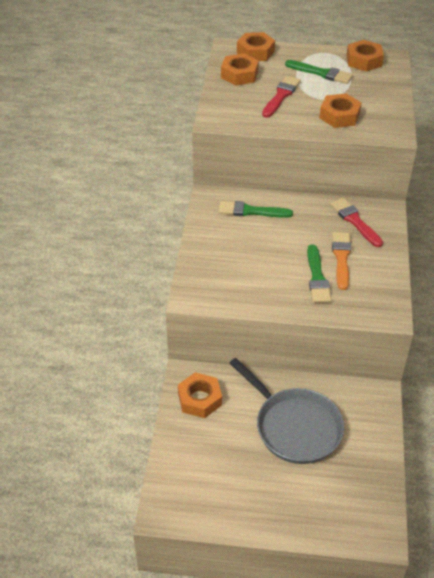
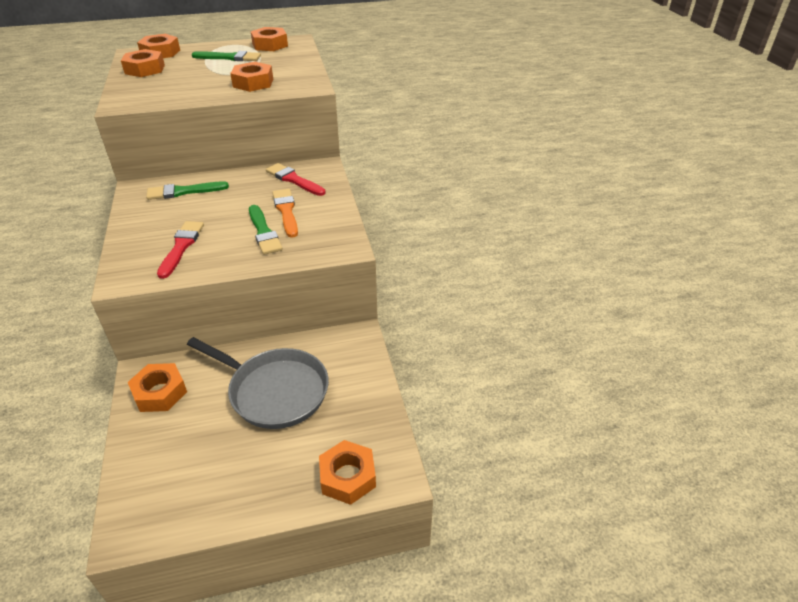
camera: 20 degrees left, 5 degrees down
red brush [262,76,301,118] -> red brush moved to [157,221,204,279]
none -> orange nut [319,440,376,505]

